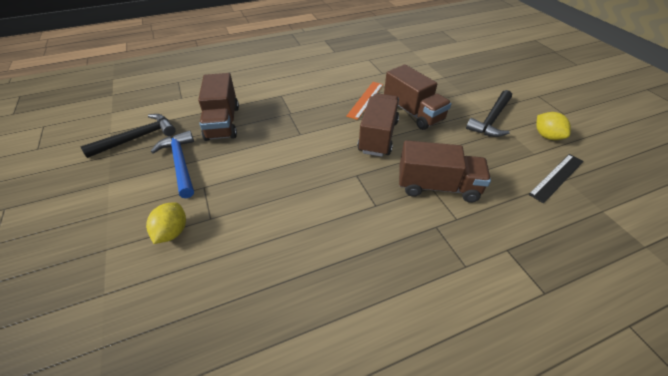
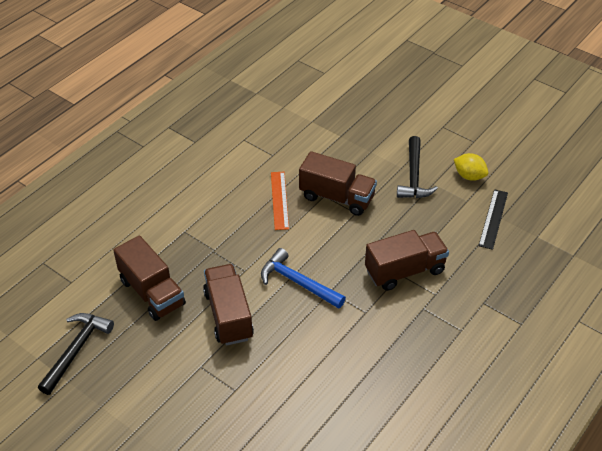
camera: 30 degrees left, 0 degrees up
yellow lemon [146,203,186,244] -> none
blue hammer [151,130,194,198] -> blue hammer moved to [261,248,346,309]
brown truck [357,93,399,157] -> brown truck moved to [203,264,254,346]

